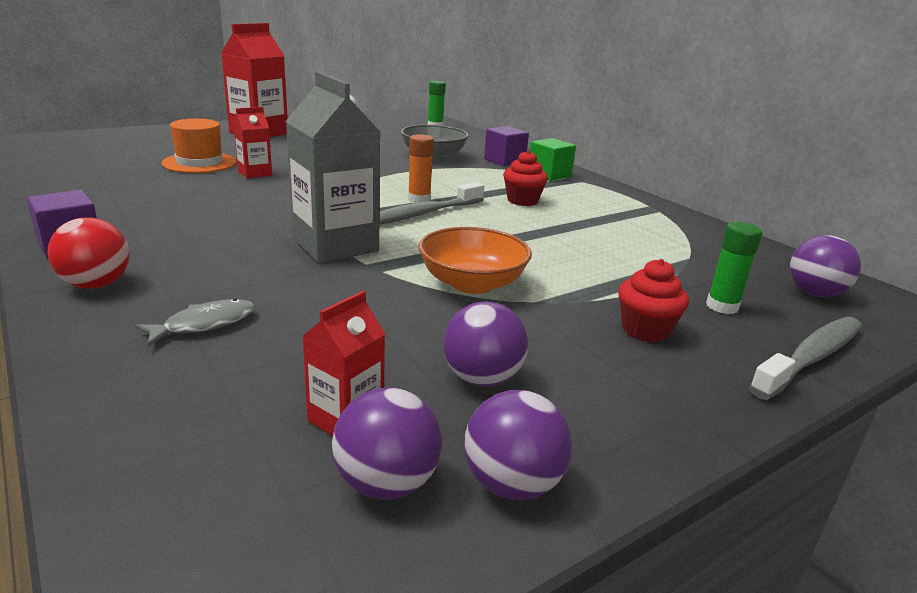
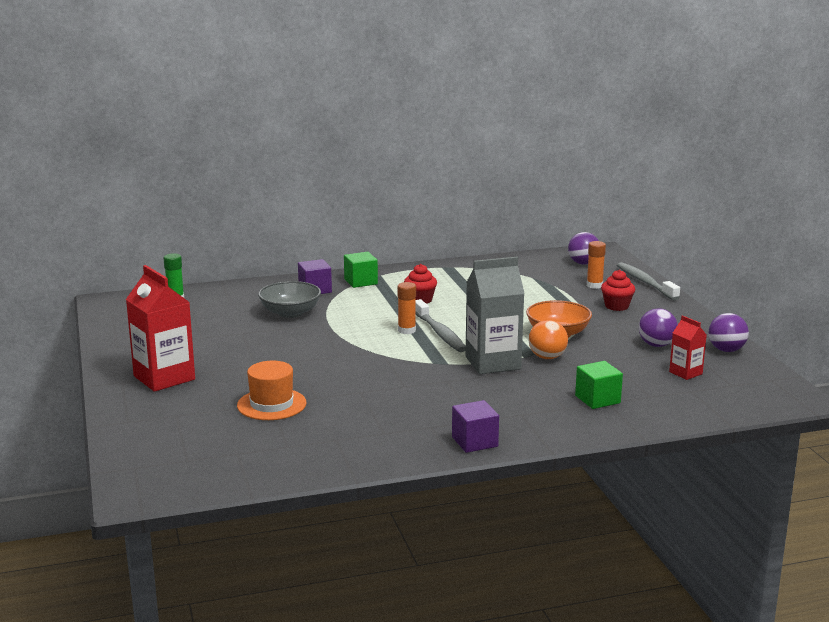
camera: 70 degrees left, 5 degrees down
red ball [48,217,130,289] -> none
grey fish [135,299,255,347] -> green cube [575,361,623,409]
red carton [234,107,272,178] -> none
purple ball [332,387,442,500] -> none
green glue stick [706,222,762,314] -> orange glue stick [587,241,606,289]
none -> orange ball [528,320,568,359]

